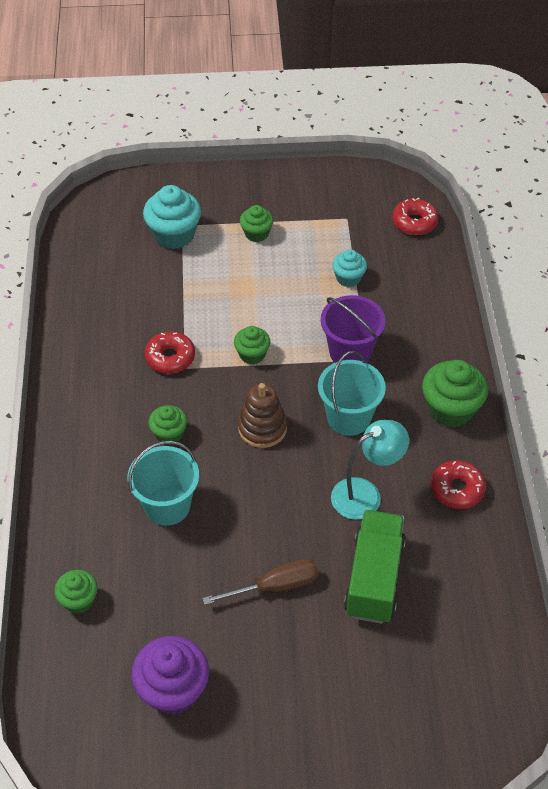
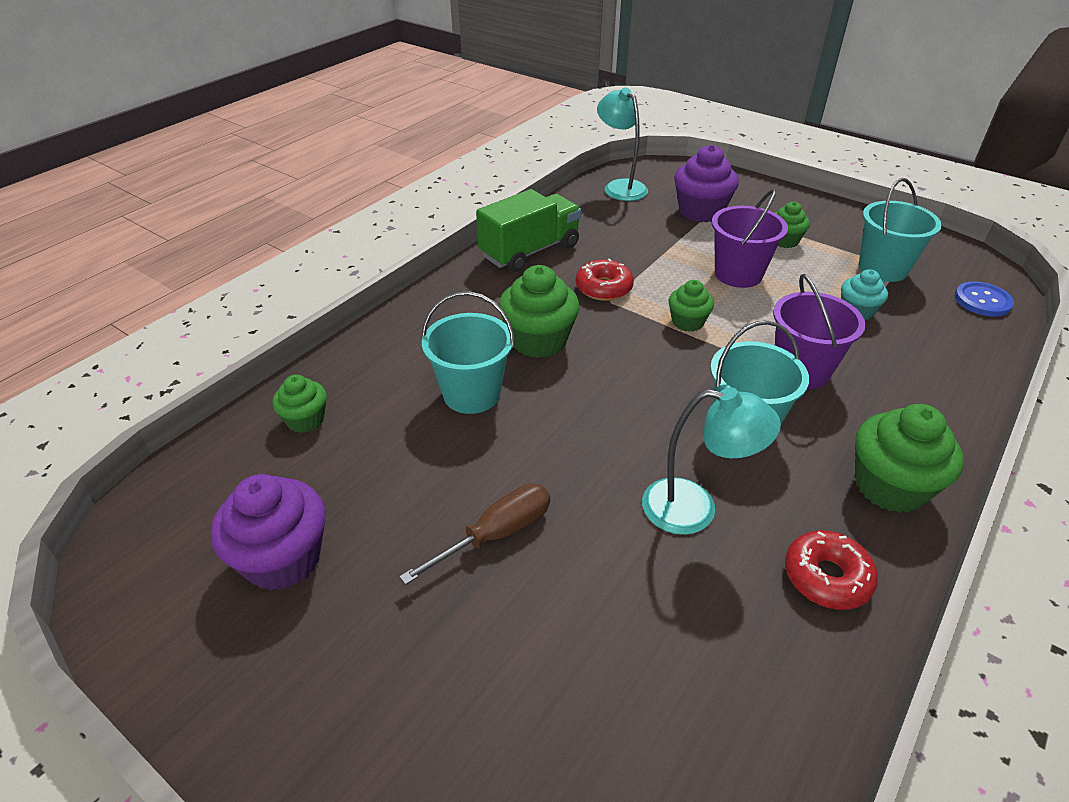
camera: 40 degrees right, 10 degrees down
turquoise cupcake [143,185,201,249] -> purple cupcake [674,145,739,223]
green cupcake [148,405,187,445] -> green cupcake [499,265,580,358], size x1.70
brown screwdriver [203,559,319,605] -> brown screwdriver turned 60 degrees counterclockwise [399,484,550,585]
brown stacking toy [238,383,287,448] -> none
green truck [344,510,406,624] -> green truck moved to [476,189,581,272]
red donut [392,198,438,235] -> blue button [955,281,1014,317]
none -> turquoise lamp [597,87,648,201]
none -> purple bucket [711,189,788,288]
none -> turquoise bucket [859,178,942,282]

